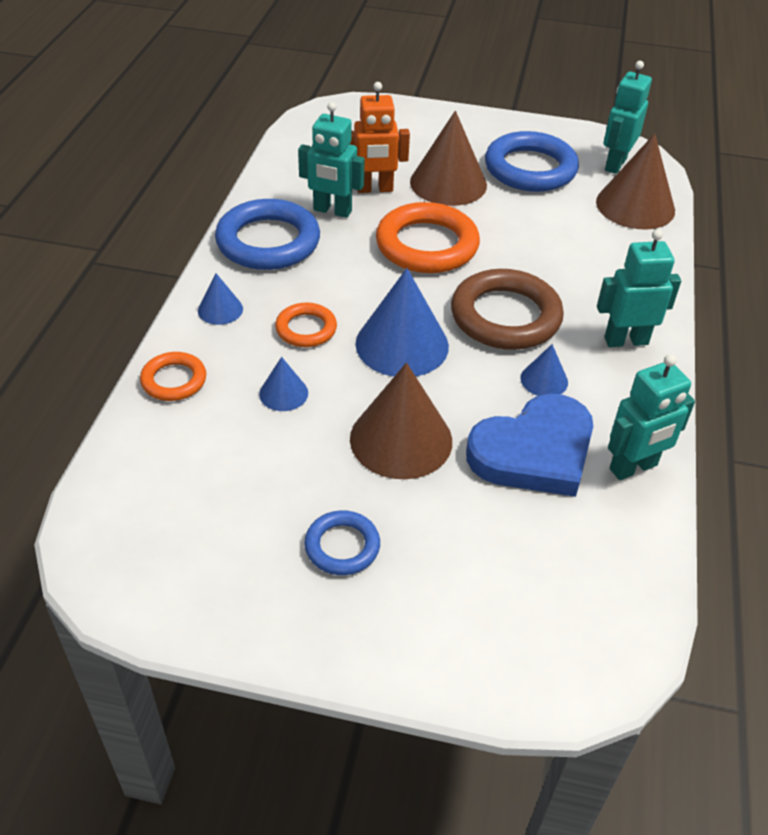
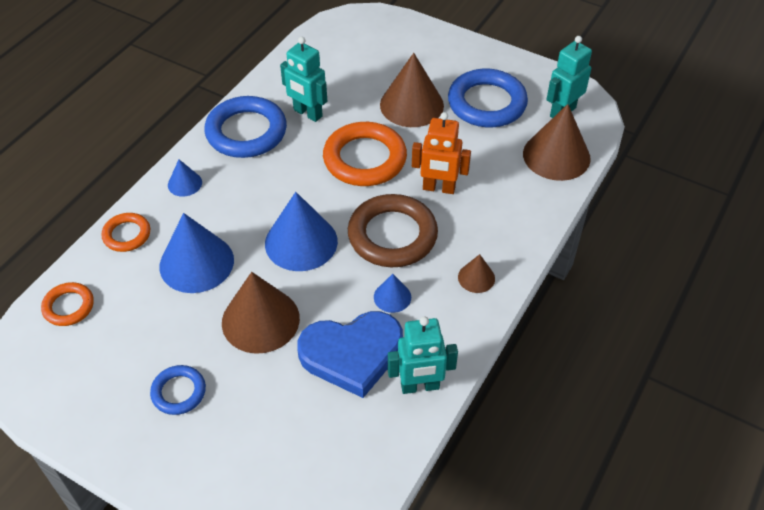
camera: 20 degrees right, 5 degrees up
blue cone [259,357,308,411] -> blue cone [159,213,234,293], size x2.02
orange ring [275,303,337,347] -> orange ring moved to [41,282,94,326]
orange robot [350,82,410,193] -> orange robot moved to [412,112,471,194]
turquoise robot [597,229,681,347] -> brown cone [458,254,495,293]

